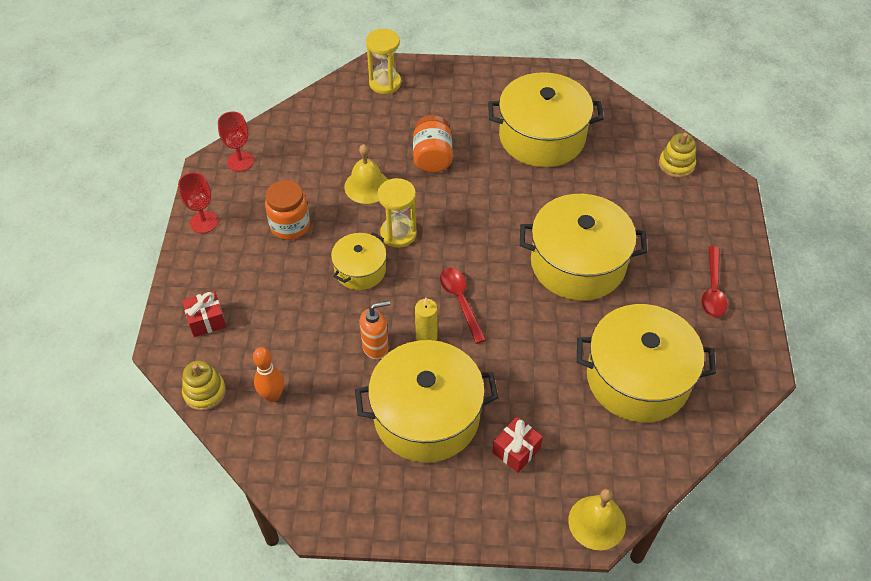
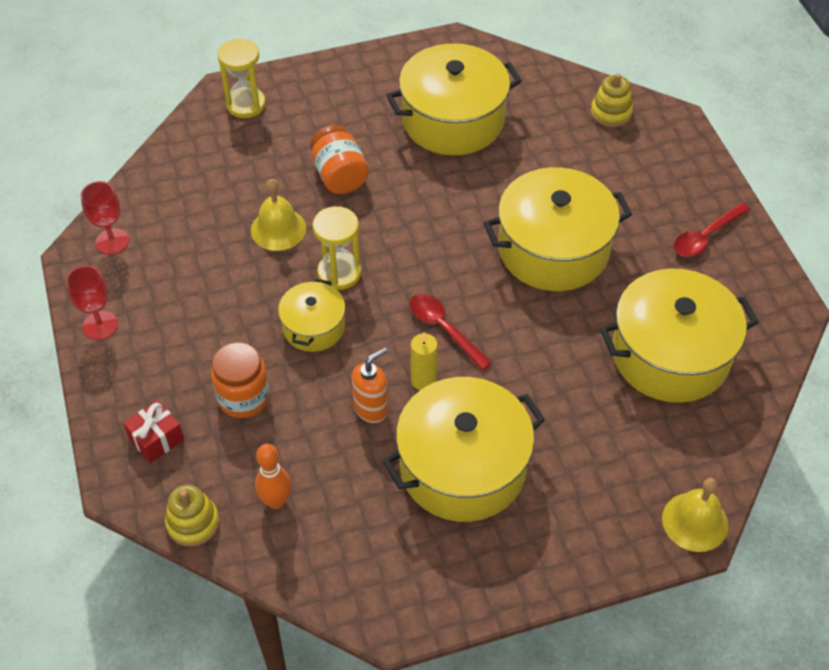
camera: 20 degrees left, 0 degrees up
orange jar [265,180,310,240] -> orange jar moved to [211,342,270,418]
red gift [492,417,543,473] -> none
red spoon [701,246,727,317] -> red spoon turned 60 degrees clockwise [674,202,751,257]

